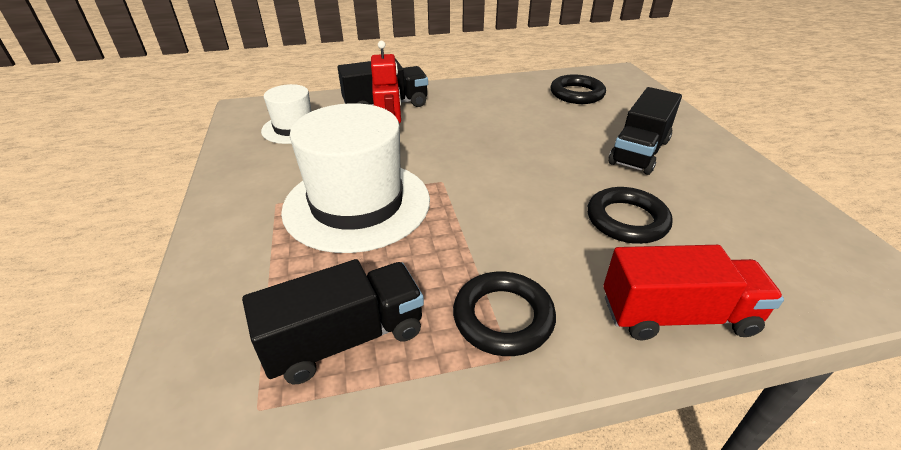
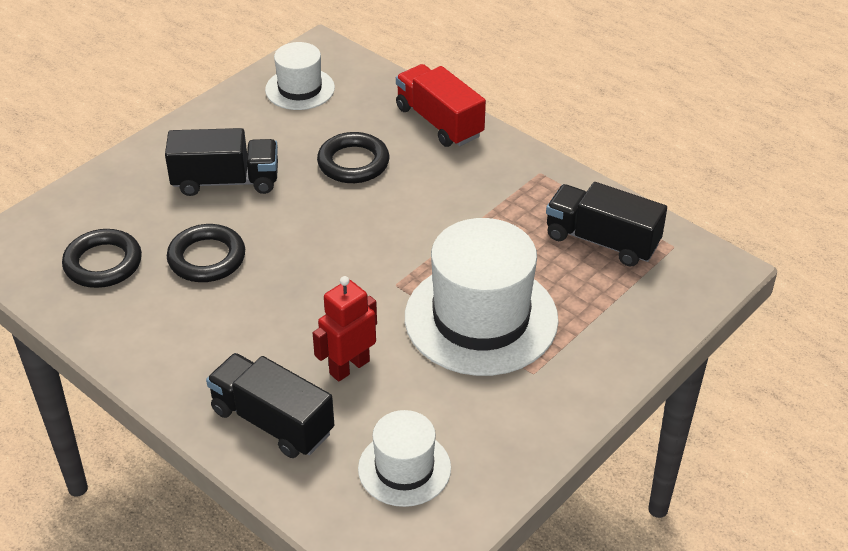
camera: 125 degrees left, 5 degrees up
black ring [453,272,556,356] -> black ring moved to [167,224,245,282]
none -> white hat [265,42,335,110]

